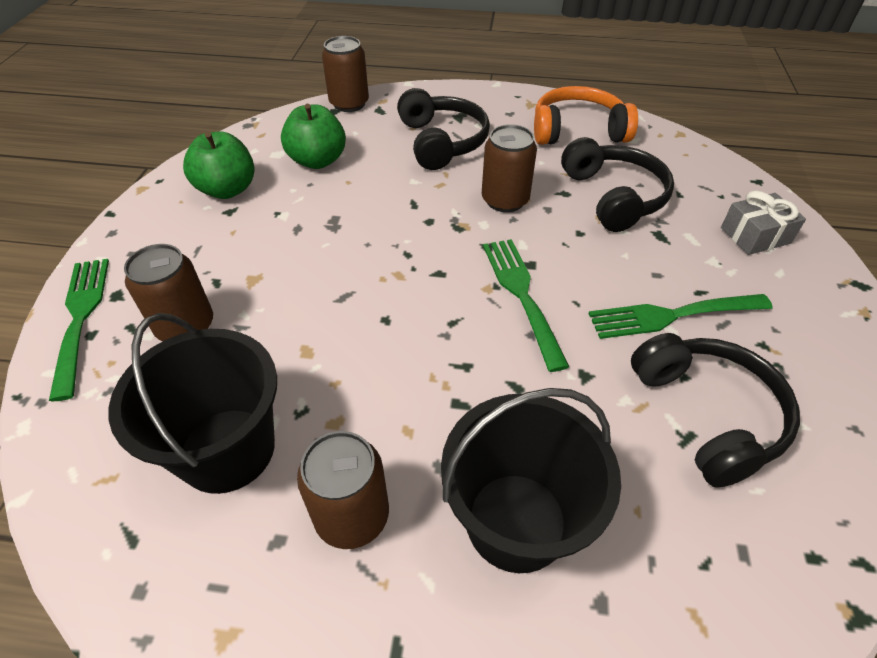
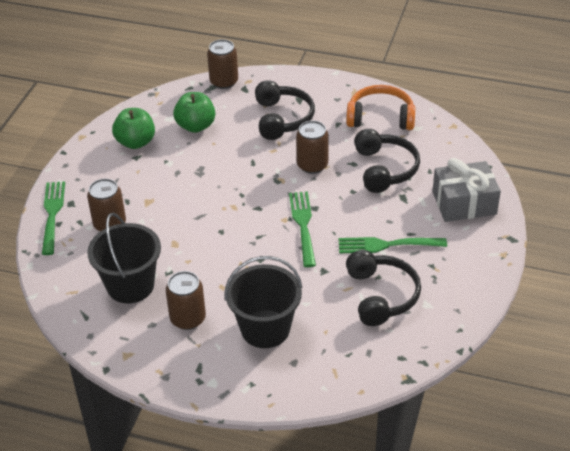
camera: 10 degrees right, 5 degrees down
grey gift [721,191,806,255] -> grey gift [432,158,501,222], size x1.61

